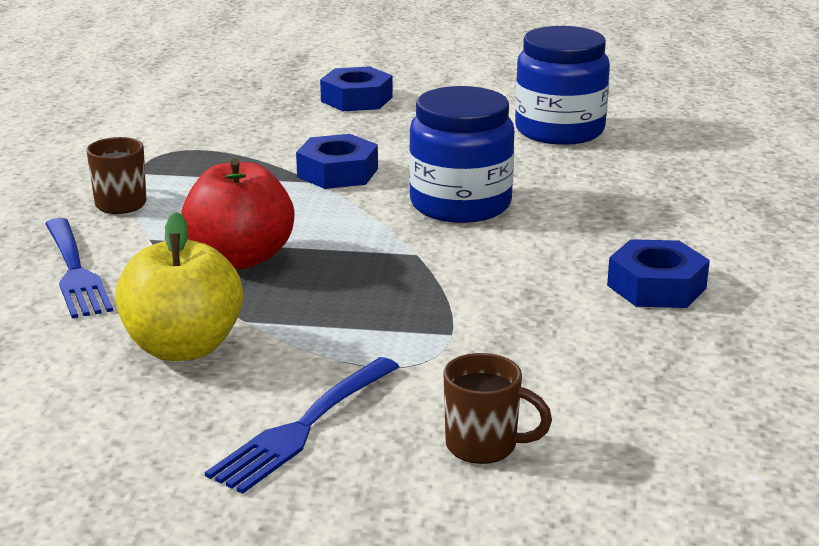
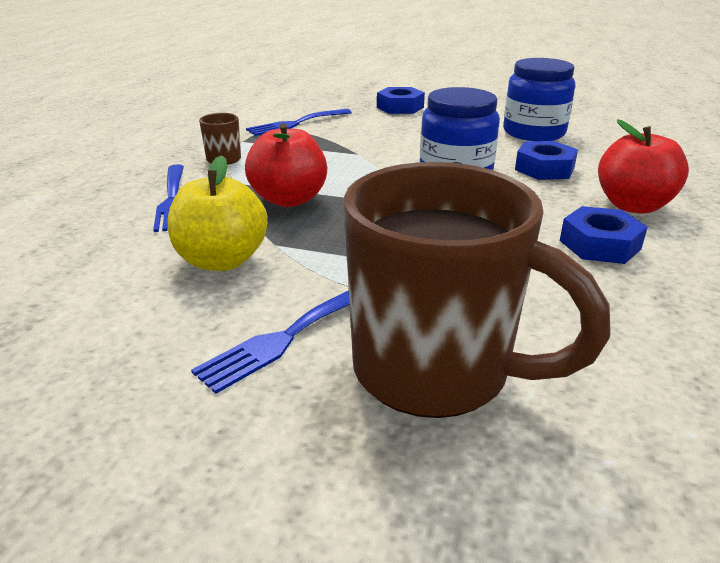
camera: 10 degrees right, 5 degrees up
blue nut [296,134,378,189] -> blue nut moved to [515,141,578,180]
brown mug [443,353,552,464] -> brown mug [343,162,611,418], size x2.48
none -> blue fork [246,109,352,136]
none -> red apple [598,119,689,214]

